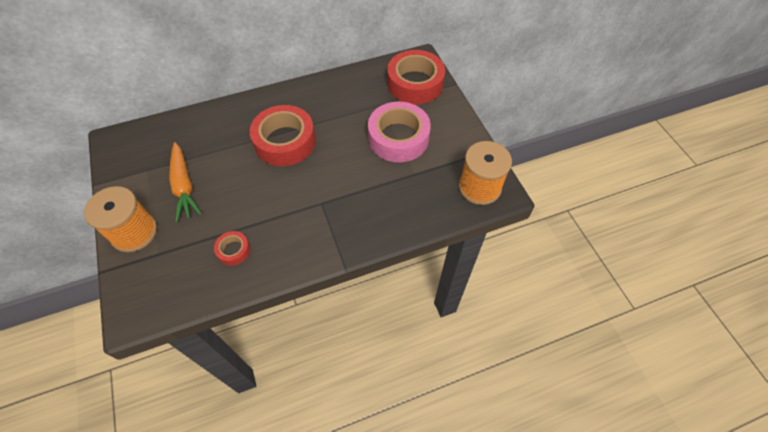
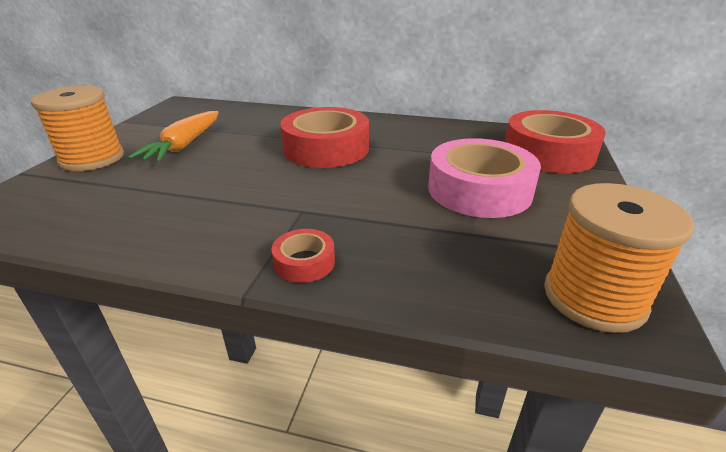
camera: 35 degrees right, 25 degrees down
red tape [214,231,250,266] -> red tape moved to [271,229,335,283]

